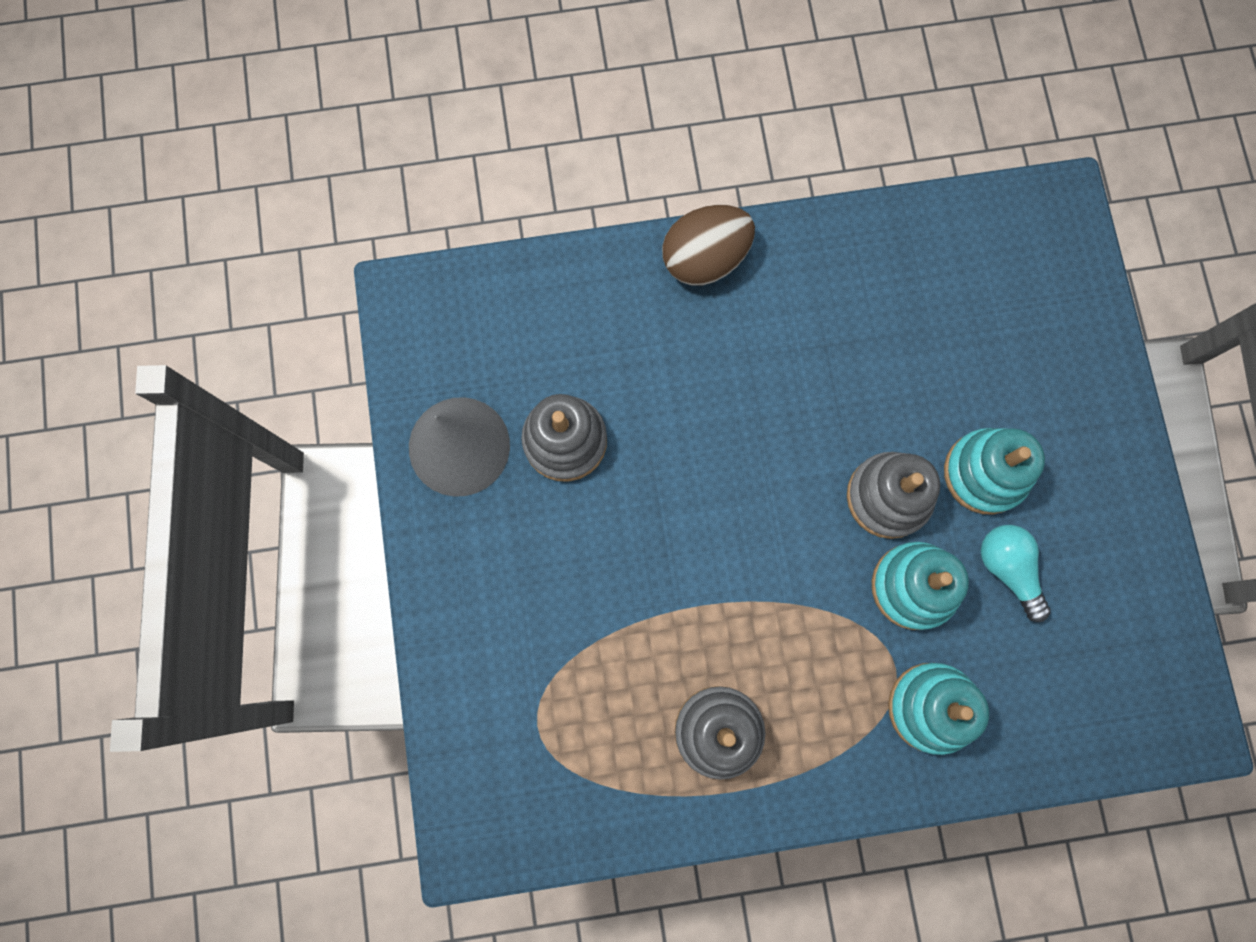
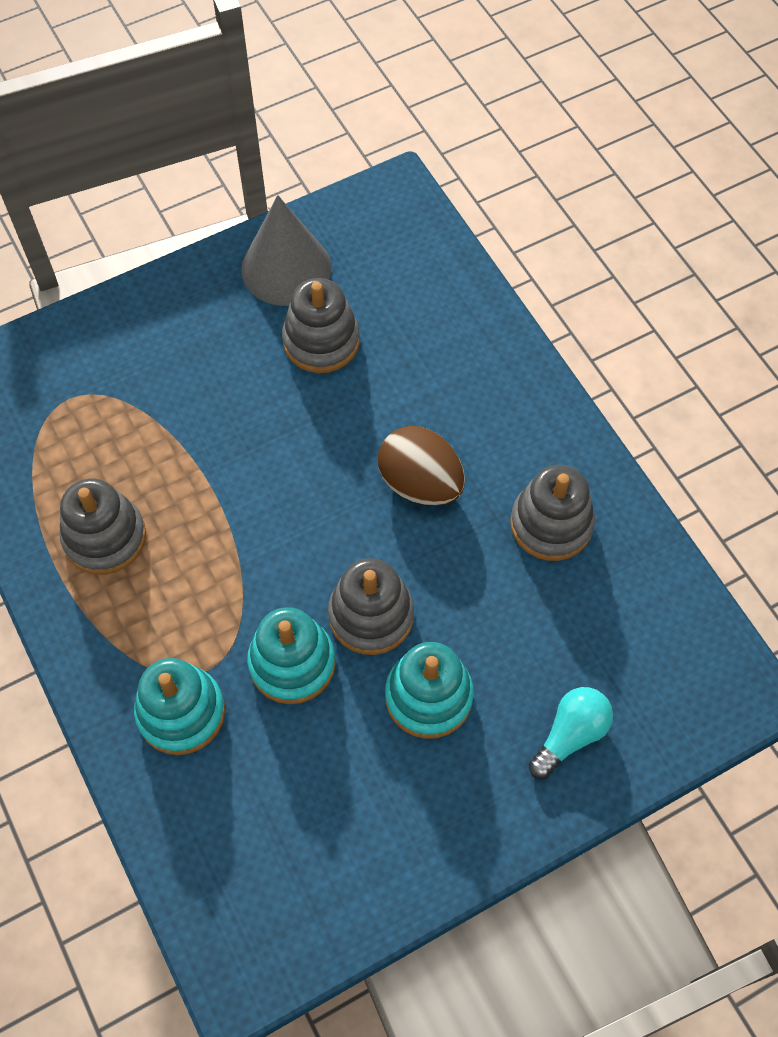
camera: 70 degrees right, 15 degrees down
brown egg [662,205,755,286] -> brown egg moved to [378,426,465,506]
turquoise light bulb [981,525,1051,622] -> turquoise light bulb moved to [529,687,613,779]
none -> grey stacking toy [510,465,595,561]

